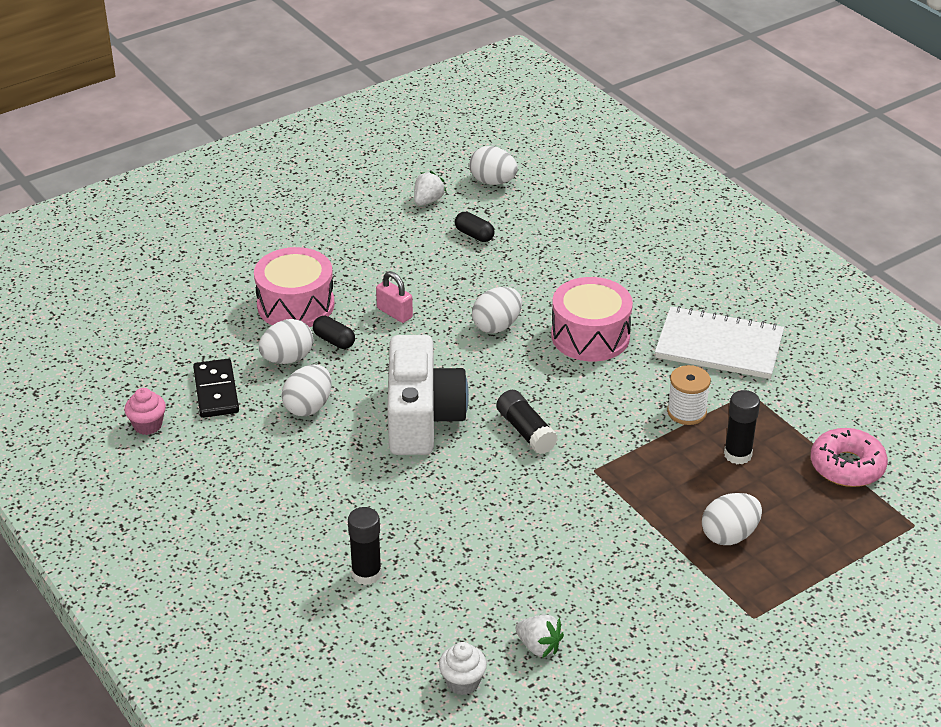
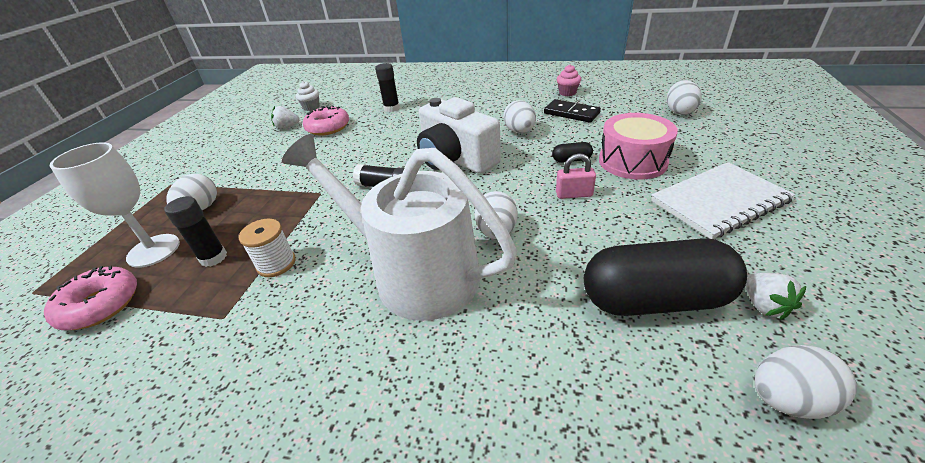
camera: 140 degrees right, 0 degrees up
white egg [259,319,314,364] -> white egg moved to [667,80,702,115]
black capsule [455,212,495,242] -> black capsule [584,238,747,316], size x2.44
pink drum [551,277,633,361] -> white watering can [282,134,517,321]
white notebook [655,306,784,379] -> white notebook moved to [651,162,795,239]
none -> white goblet [50,142,180,268]
none -> pink donut [303,105,349,136]

